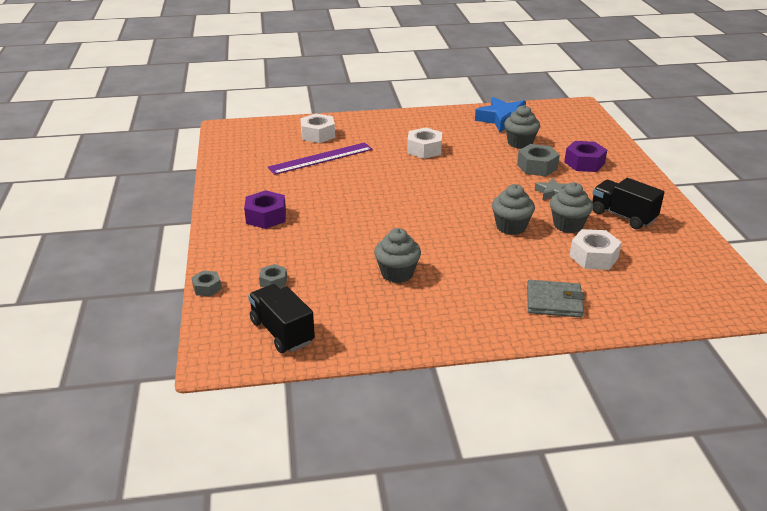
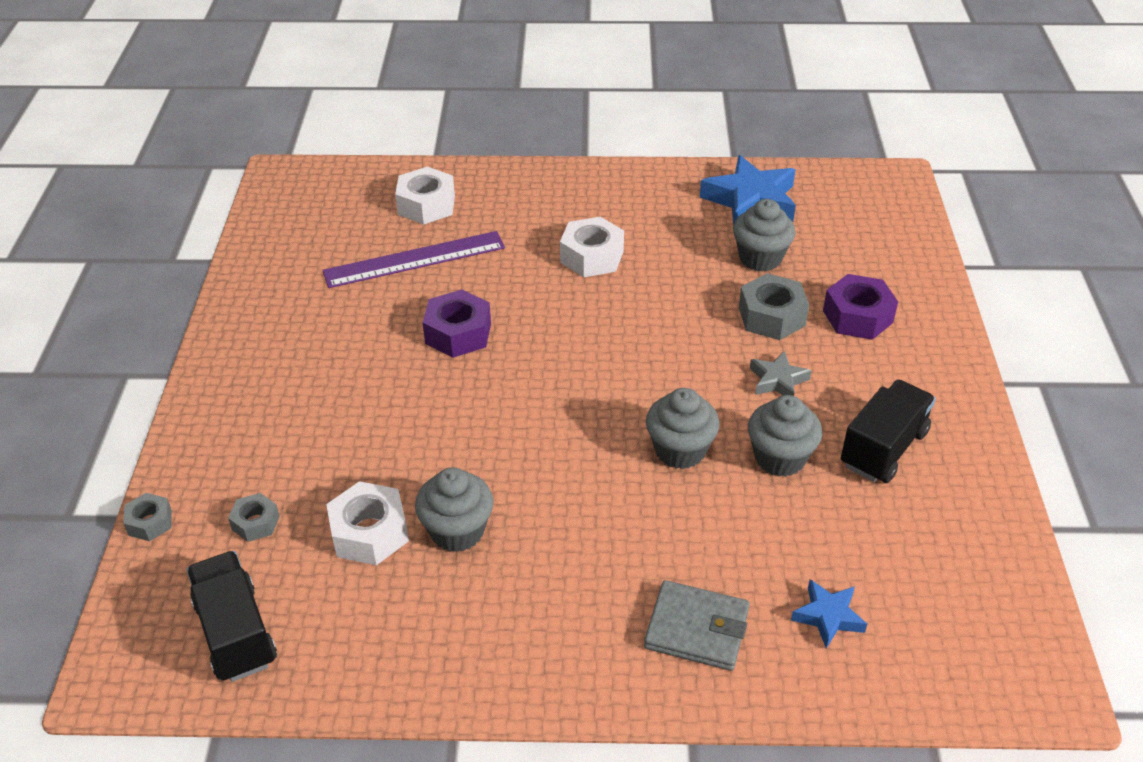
camera: 10 degrees right, 10 degrees up
purple nut [244,190,286,229] -> purple nut moved to [423,289,491,358]
white nut [569,229,622,270] -> white nut moved to [326,481,409,565]
black truck [592,178,665,229] -> black truck turned 75 degrees clockwise [841,380,936,483]
none -> blue star [791,579,867,649]

